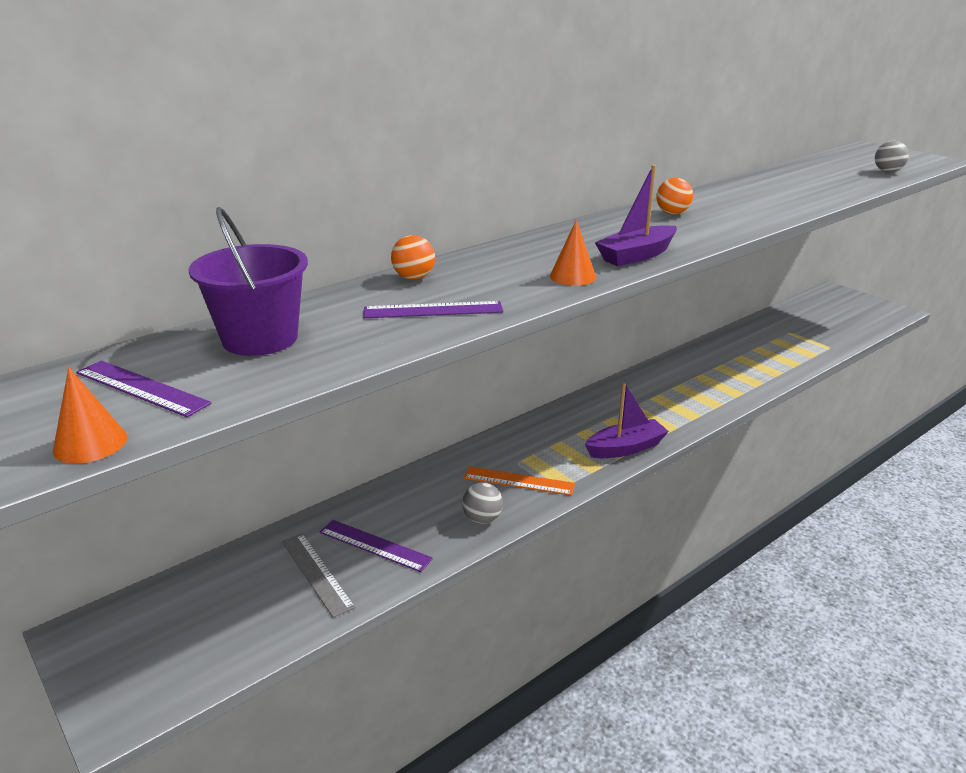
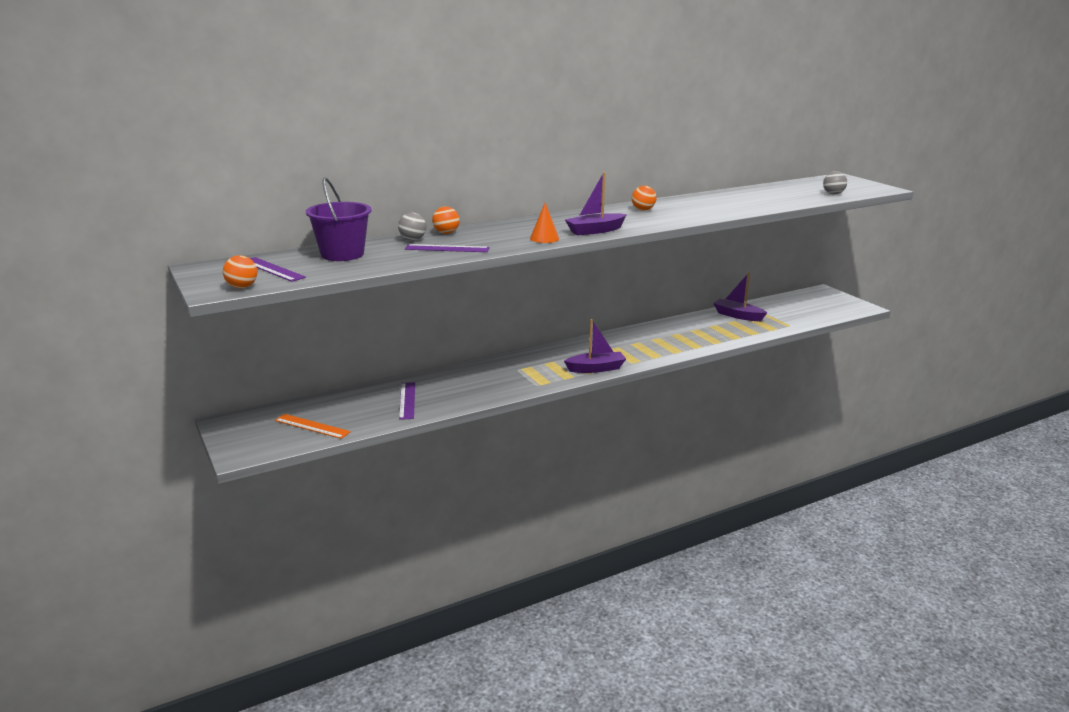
camera: 10 degrees right, 5 degrees down
orange cone [53,367,127,464] -> orange ball [223,255,257,288]
grey ruler [282,534,355,618] -> none
purple ruler [320,520,433,572] -> purple ruler turned 45 degrees clockwise [399,382,415,420]
grey ball [462,482,503,524] -> grey ball moved to [398,212,426,241]
orange ruler [463,466,575,496] -> orange ruler moved to [275,414,351,439]
none -> purple boat [713,272,767,321]

